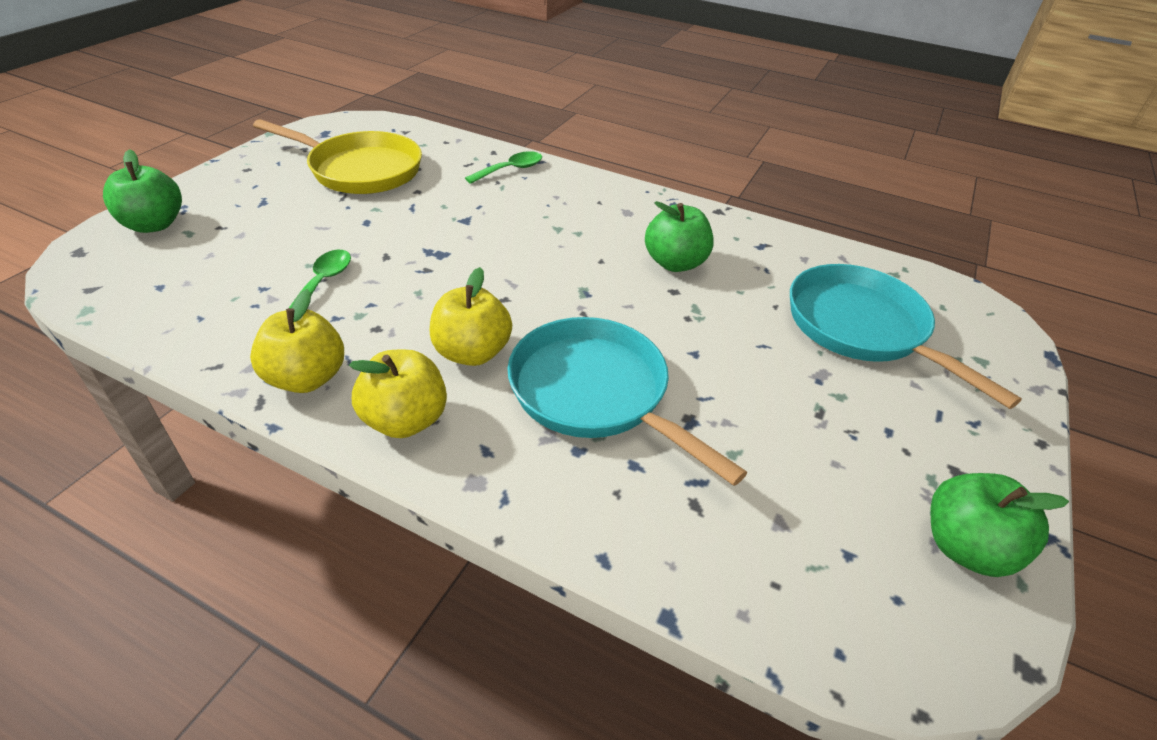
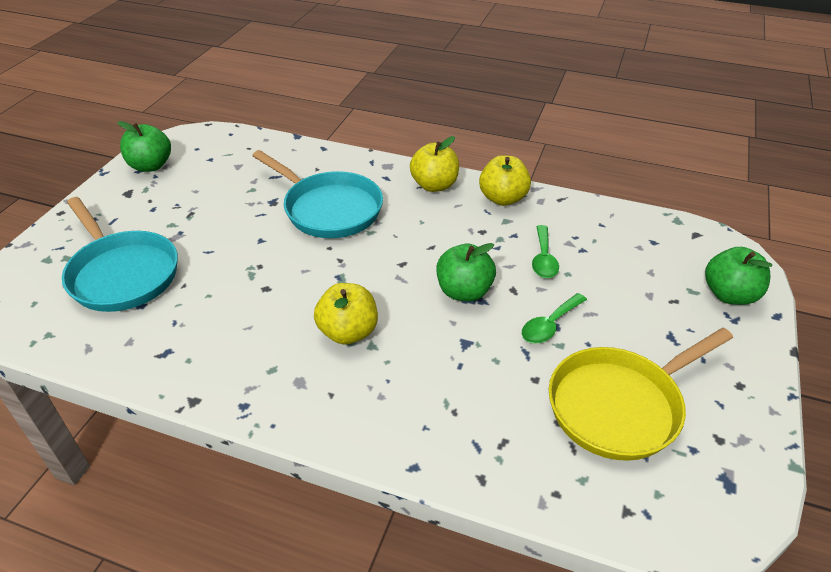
camera: 175 degrees right, 0 degrees up
yellow pan [253,119,422,194] -> yellow pan turned 45 degrees counterclockwise [549,328,733,461]
yellow apple [430,267,512,366] -> yellow apple moved to [314,283,378,345]
green spoon [465,151,542,184] -> green spoon moved to [522,293,587,343]
green apple [645,201,714,272] -> green apple moved to [436,243,496,302]

